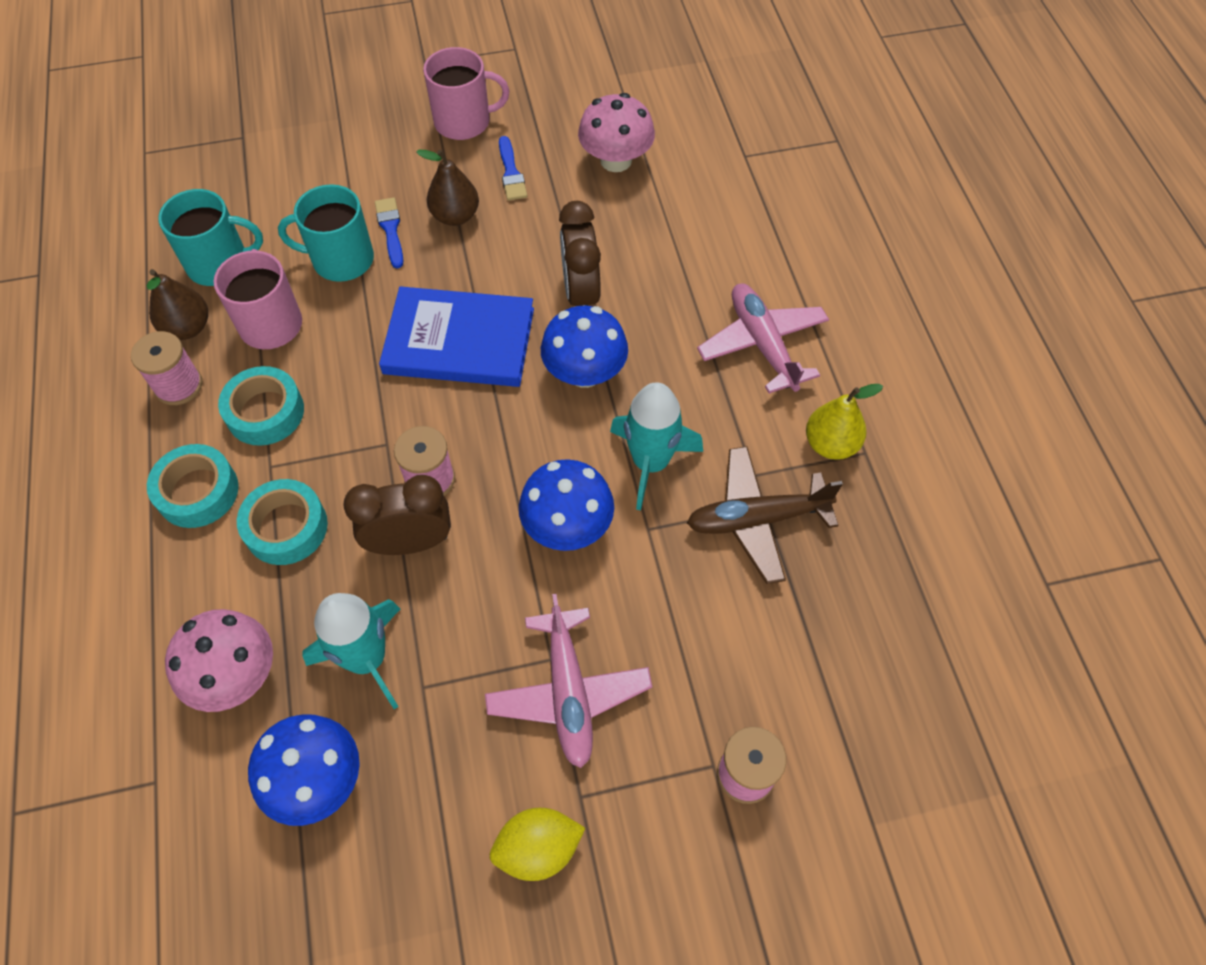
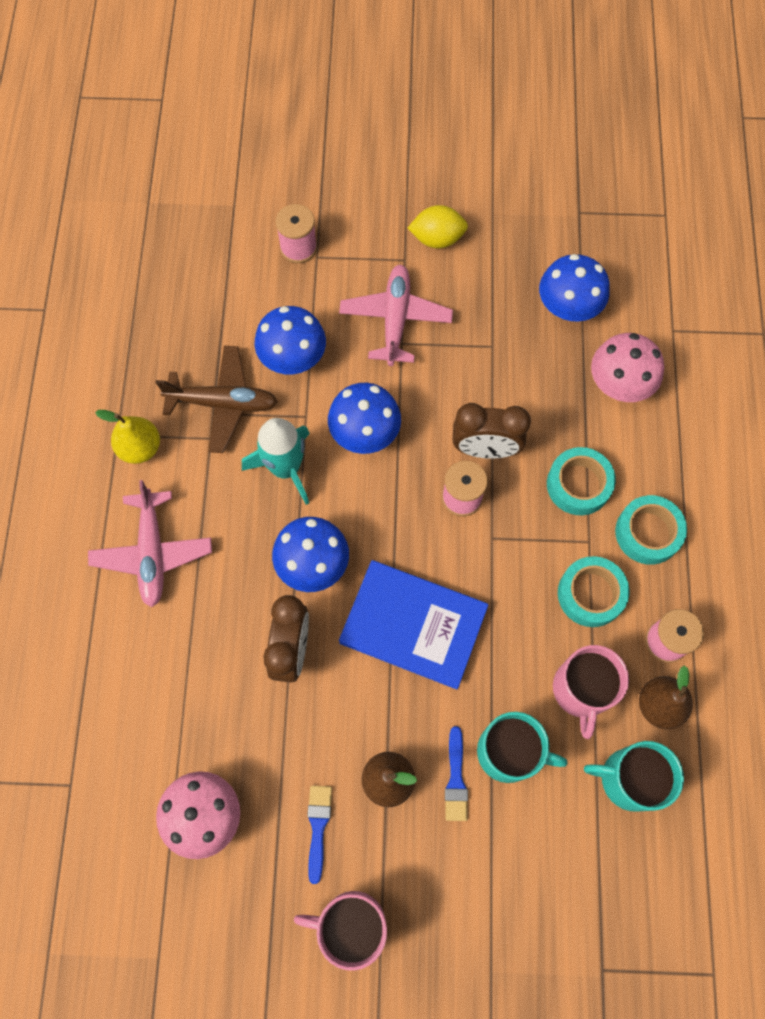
camera: 165 degrees left, 10 degrees up
turquoise rocket [302,593,400,709] -> none
none -> blue mushroom [254,306,326,374]

